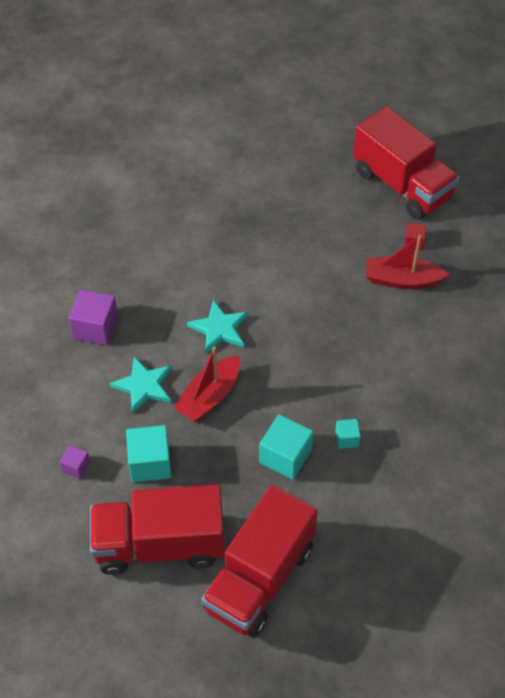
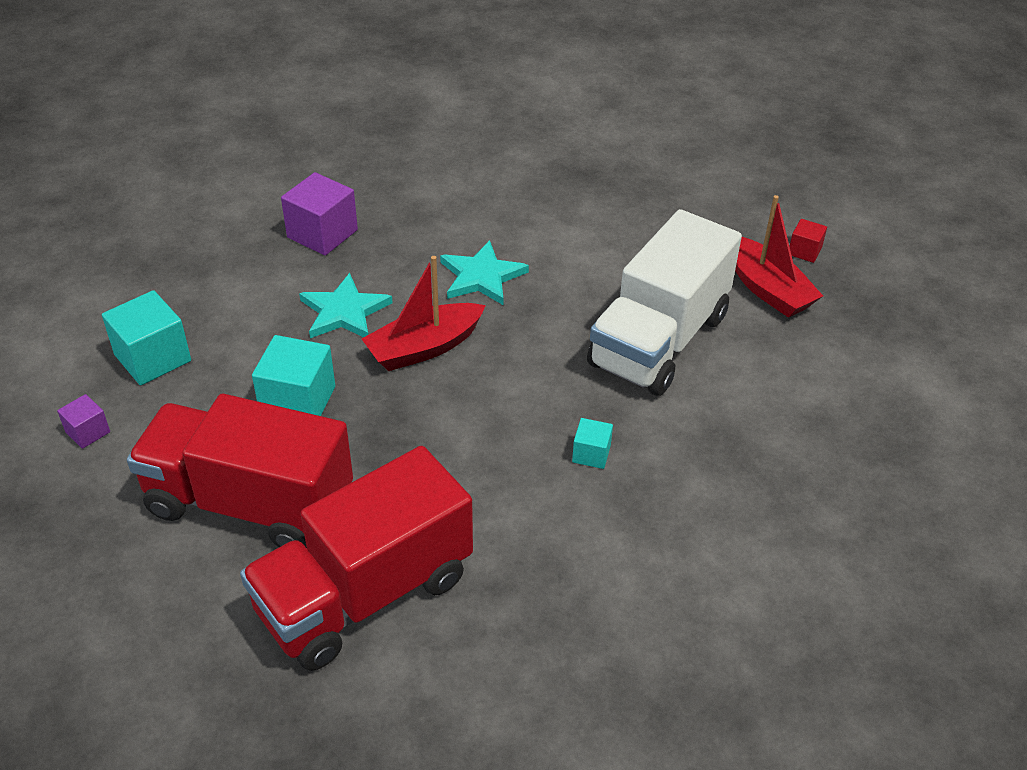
camera: 20 degrees right, 10 degrees down
purple cube [59,445,90,479] -> purple cube moved to [57,394,110,449]
turquoise cube [259,414,313,480] -> turquoise cube moved to [102,290,191,385]
red truck [353,106,460,220] -> none
red boat [366,235,450,289] -> red boat turned 150 degrees counterclockwise [735,195,823,318]
none -> white truck [587,209,742,396]

